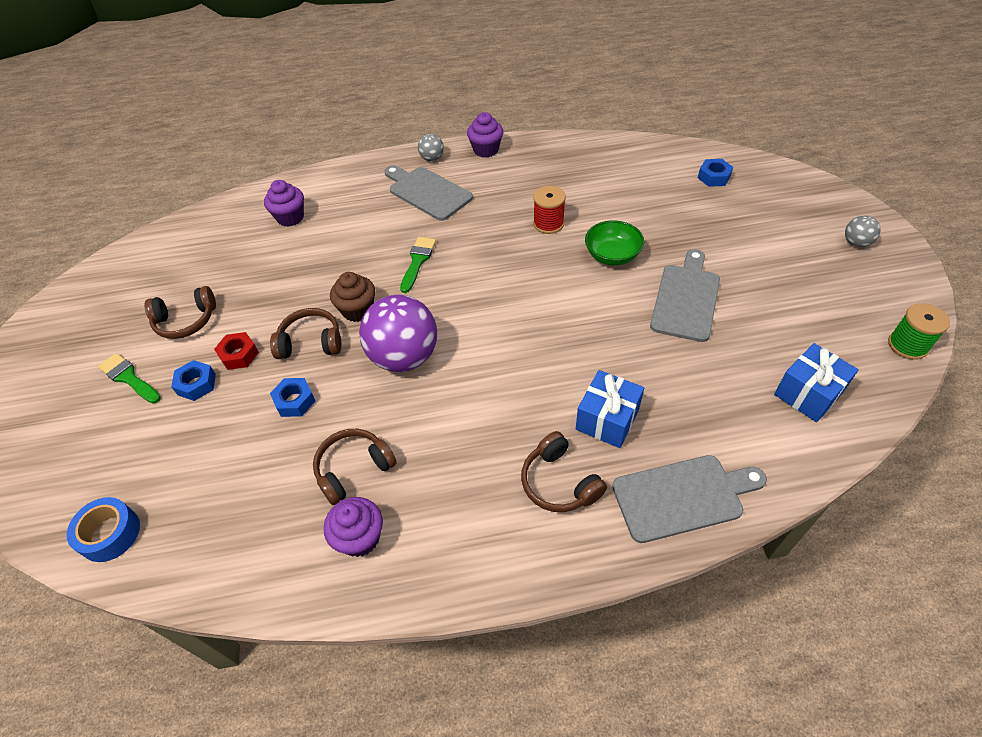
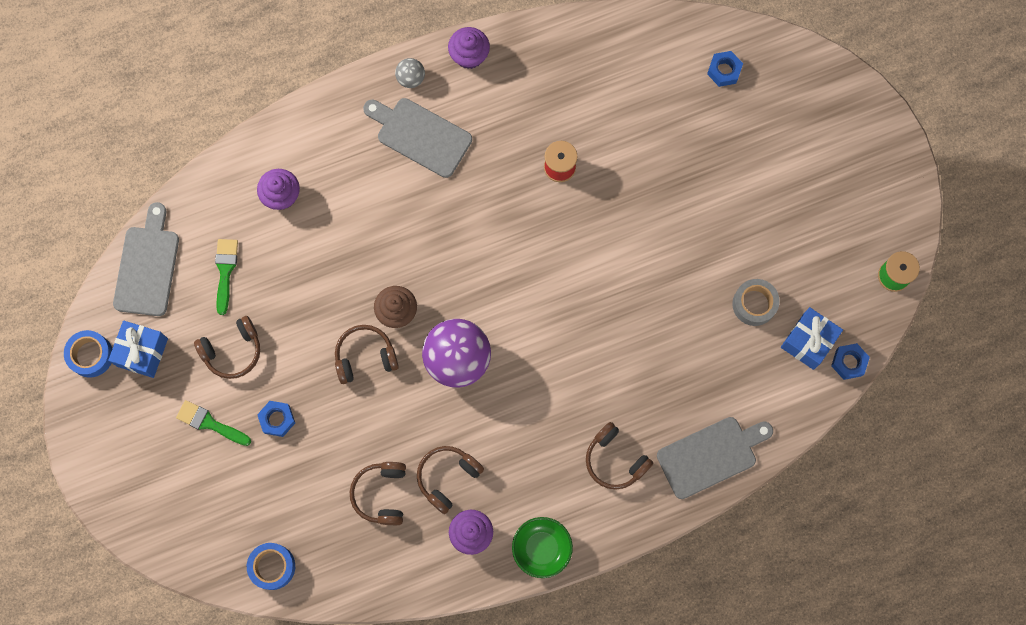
camera: 15 degrees left, 25 degrees up
red nut [214,332,259,370] -> none
blue nut [270,378,315,417] -> blue nut moved to [831,343,870,380]
green brush [400,237,436,293] -> green brush moved to [215,239,238,315]
blue gift [576,370,644,448] -> blue gift moved to [108,321,168,378]
green bowl [585,220,644,265] -> green bowl moved to [512,517,573,578]
grey cutting board [650,249,720,342] -> grey cutting board moved to [113,202,179,316]
grey ball [845,216,881,247] -> none
none -> blue tape [64,330,112,378]
none -> brown headphones [350,462,406,525]
none -> grey tape [732,279,780,326]

